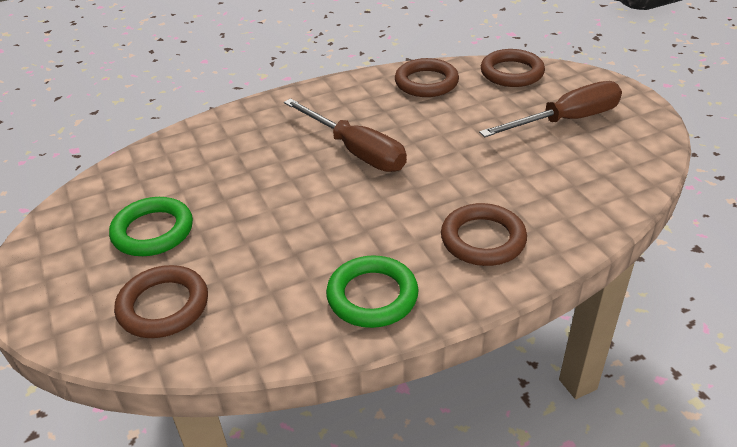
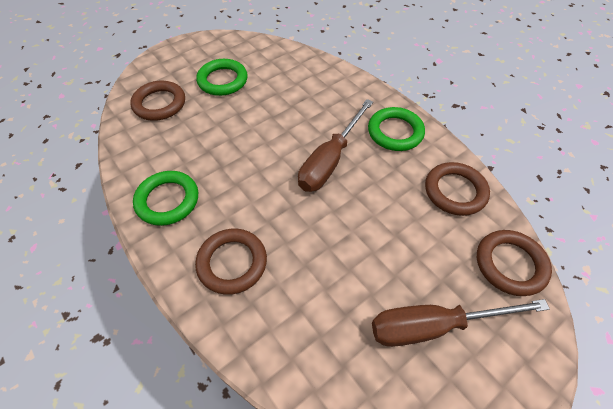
camera: 75 degrees right, 15 degrees up
brown screwdriver [479,81,622,137] -> brown screwdriver turned 120 degrees clockwise [372,299,550,347]
none -> green ring [368,107,425,151]

